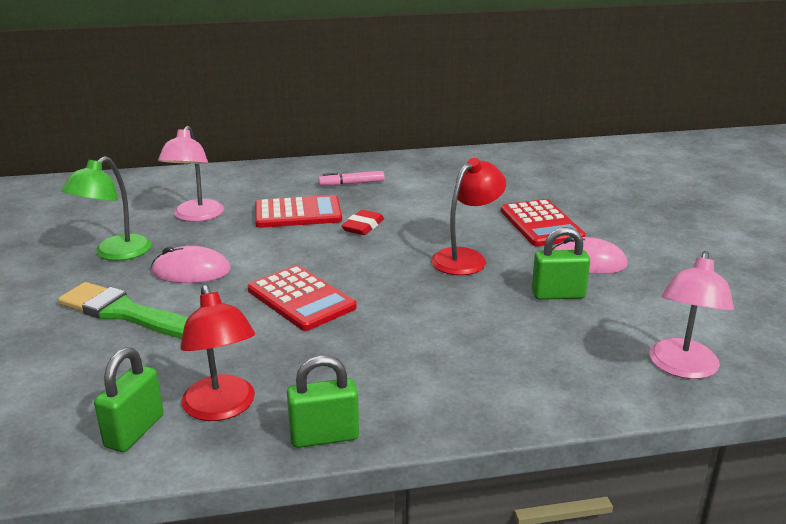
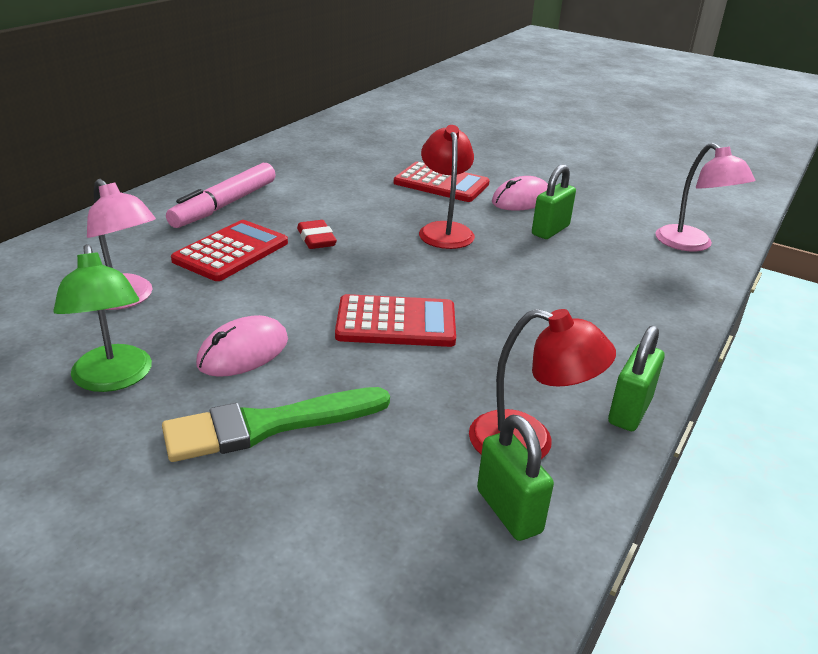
camera: 50 degrees left, 5 degrees up
pink marker [318,171,385,186] -> pink marker [166,163,276,228], size x1.81

